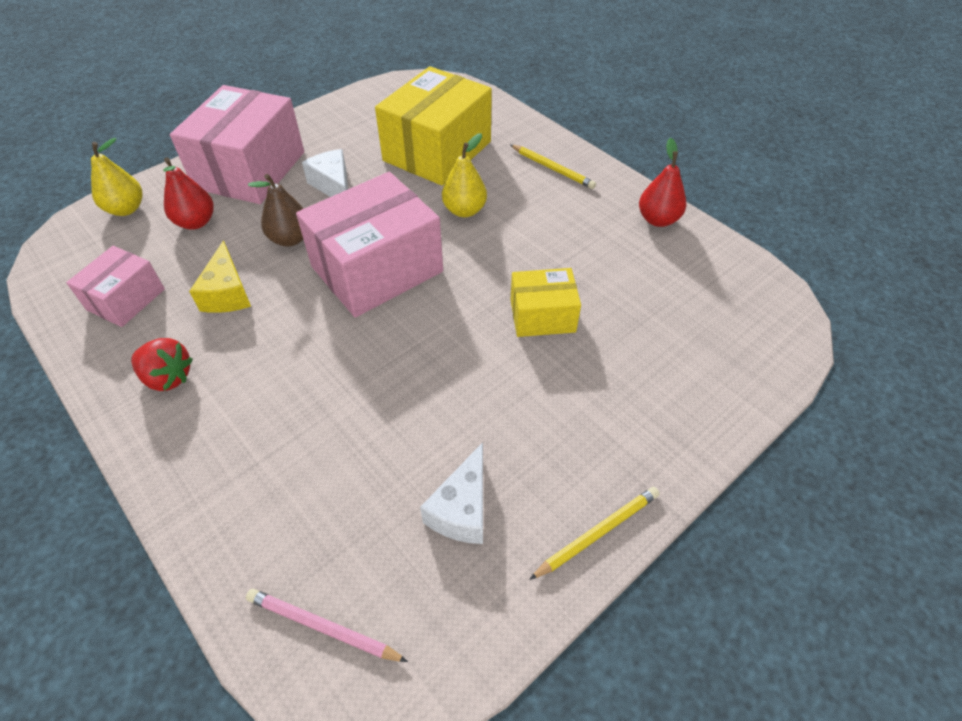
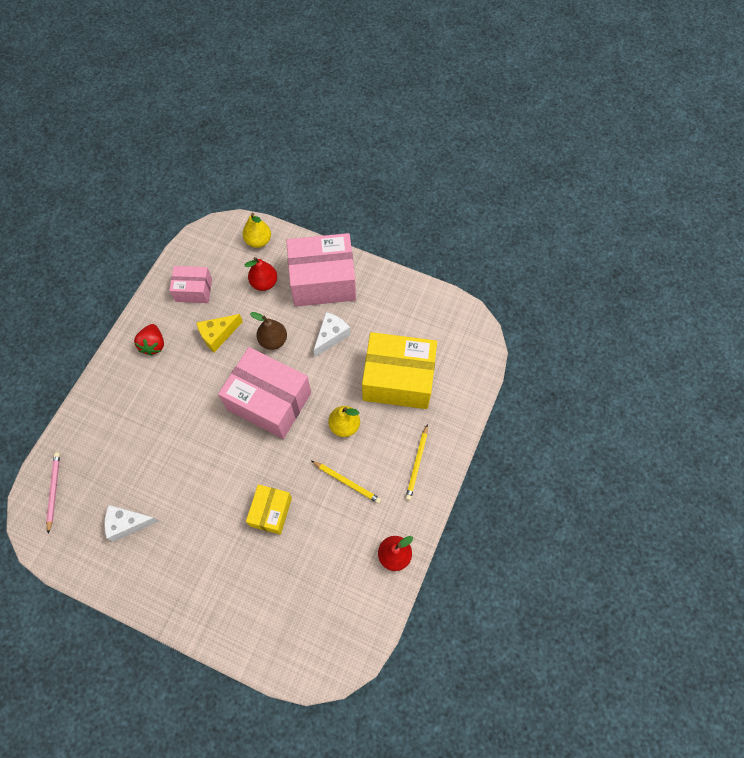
camera: 65 degrees right, 15 degrees up
yellow box [510,268,581,337] -> yellow box turned 45 degrees clockwise [246,484,292,535]
yellow pencil [529,487,660,580] -> yellow pencil moved to [312,461,382,504]

